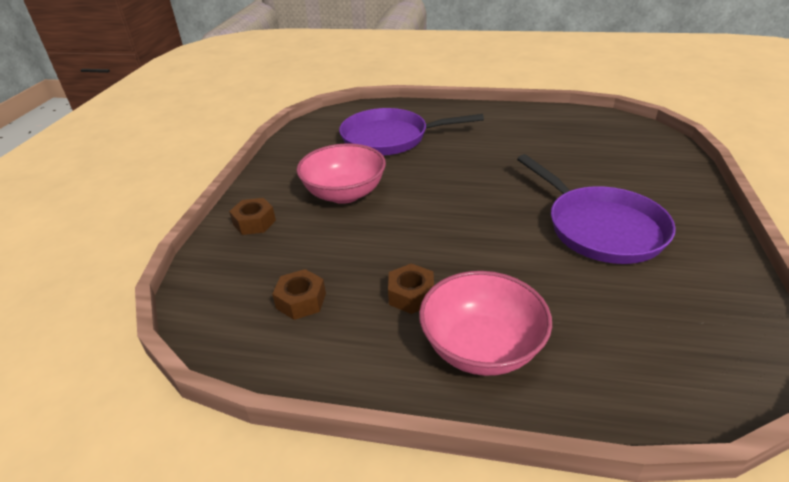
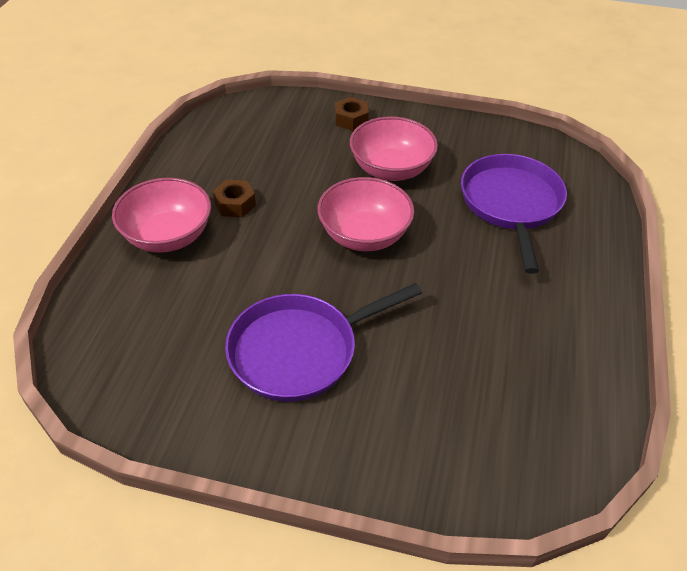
camera: 90 degrees right, 10 degrees up
brown nut [272,269,326,320] -> none
none -> pink bowl [317,177,415,251]

